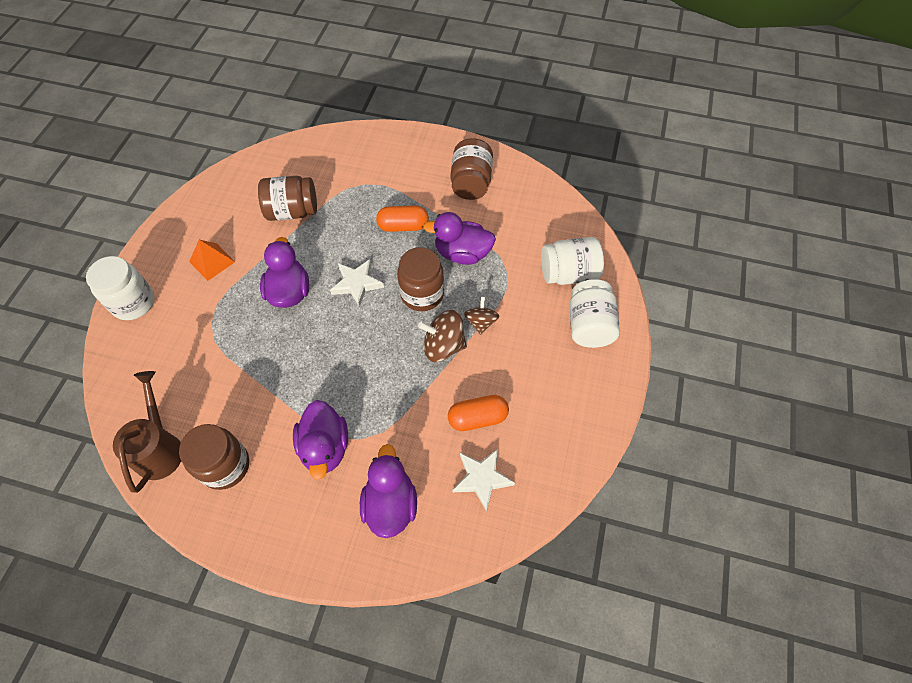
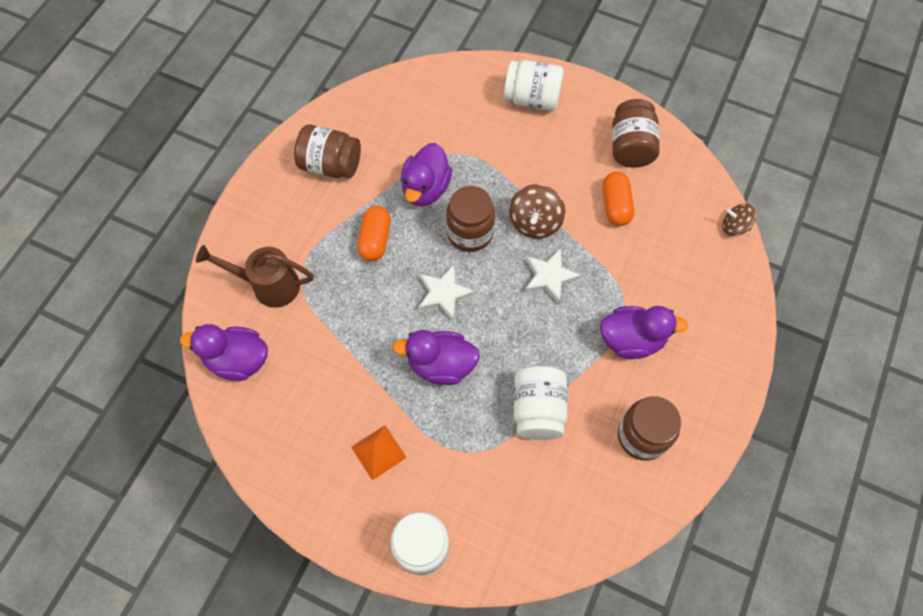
camera: 80 degrees left, 5 degrees up
brown watering can [113,371,181,493] -> brown watering can moved to [196,245,314,308]
brown jar [258,176,317,221] -> brown jar moved to [612,99,660,168]
purple duck [360,444,417,538] -> purple duck moved to [180,324,268,381]
white star [452,449,515,512] -> white star moved to [524,249,581,304]
brown spinning top [464,297,500,335] -> brown spinning top moved to [722,204,756,236]
white jar [541,237,604,285] -> white jar moved to [514,366,568,440]

